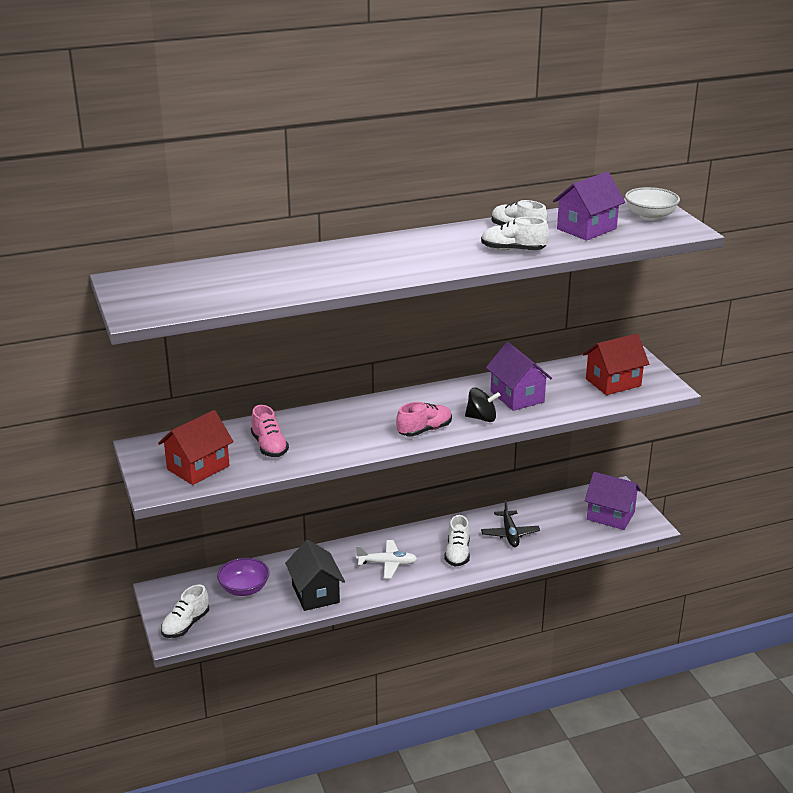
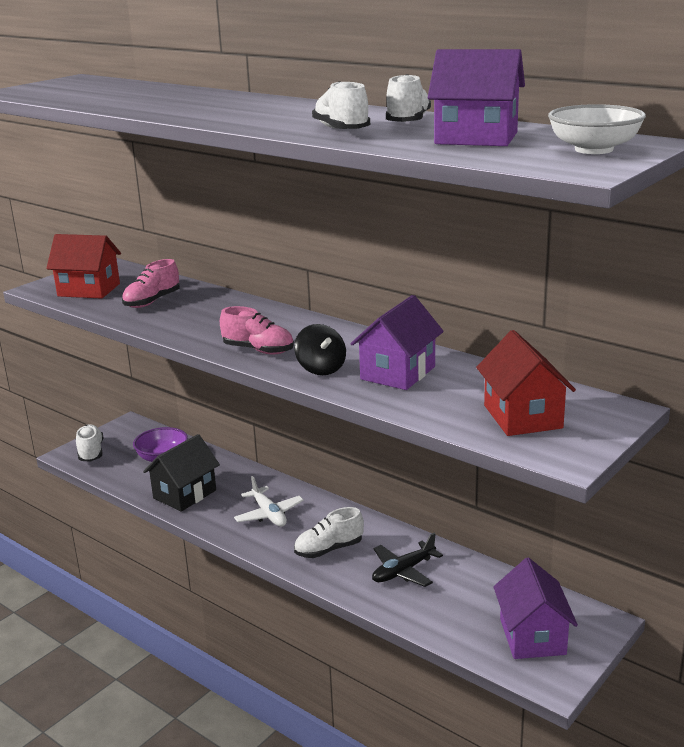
camera: 60 degrees right, 5 degrees down
white shoe [161,584,209,638] -> white shoe turned 75 degrees clockwise [76,424,103,462]
red house [583,334,649,395] -> red house turned 45 degrees clockwise [476,330,576,436]

